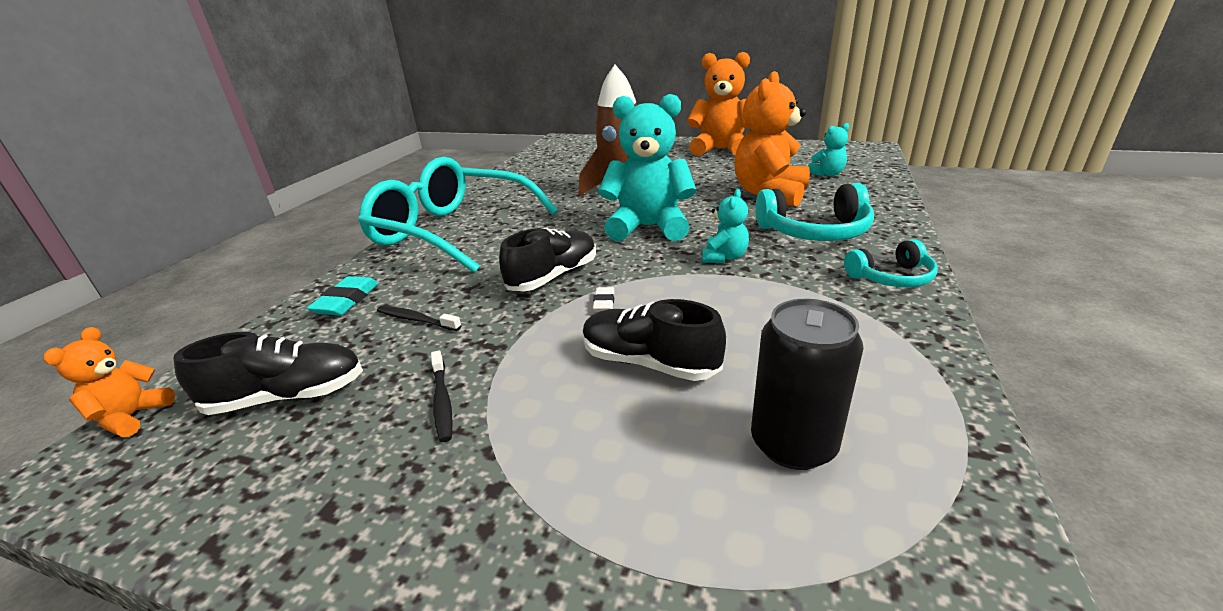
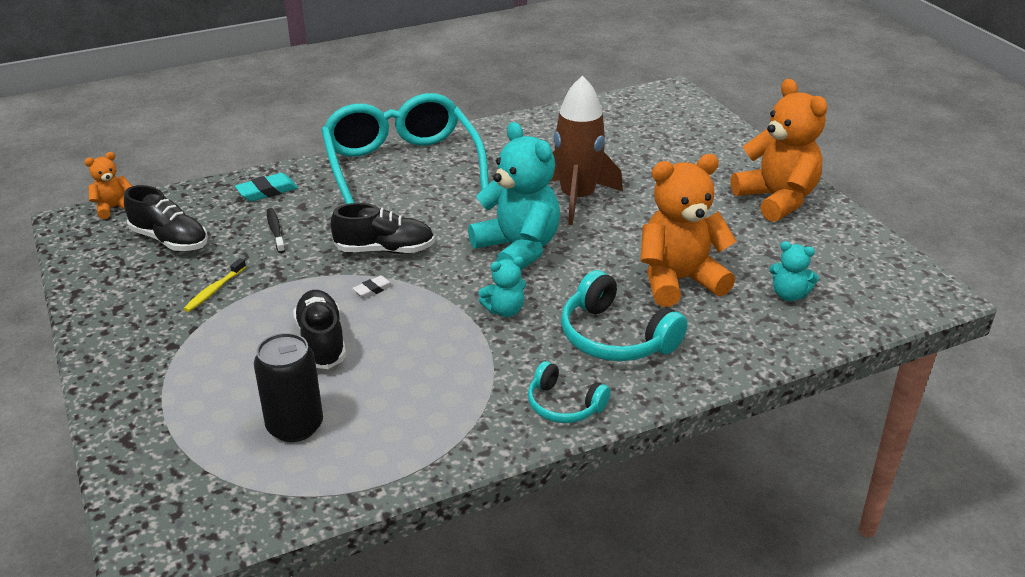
camera: 45 degrees right, 5 degrees up
black toothbrush [431,350,453,442] -> yellow toothbrush [183,258,246,312]

